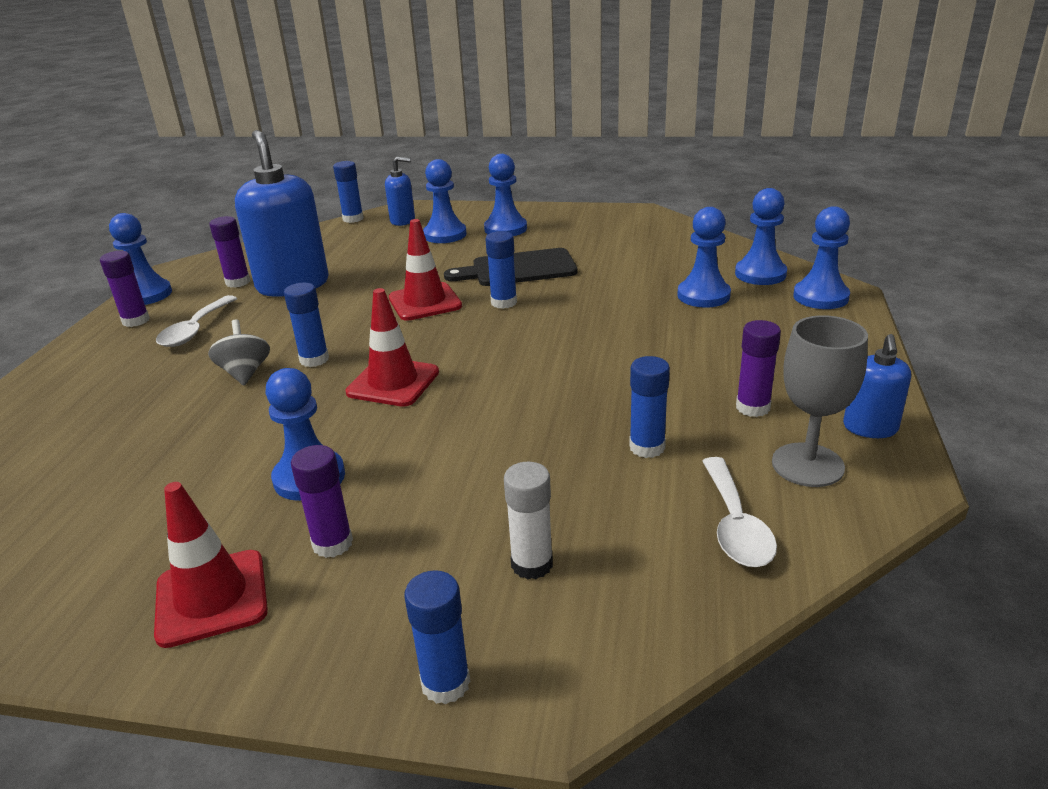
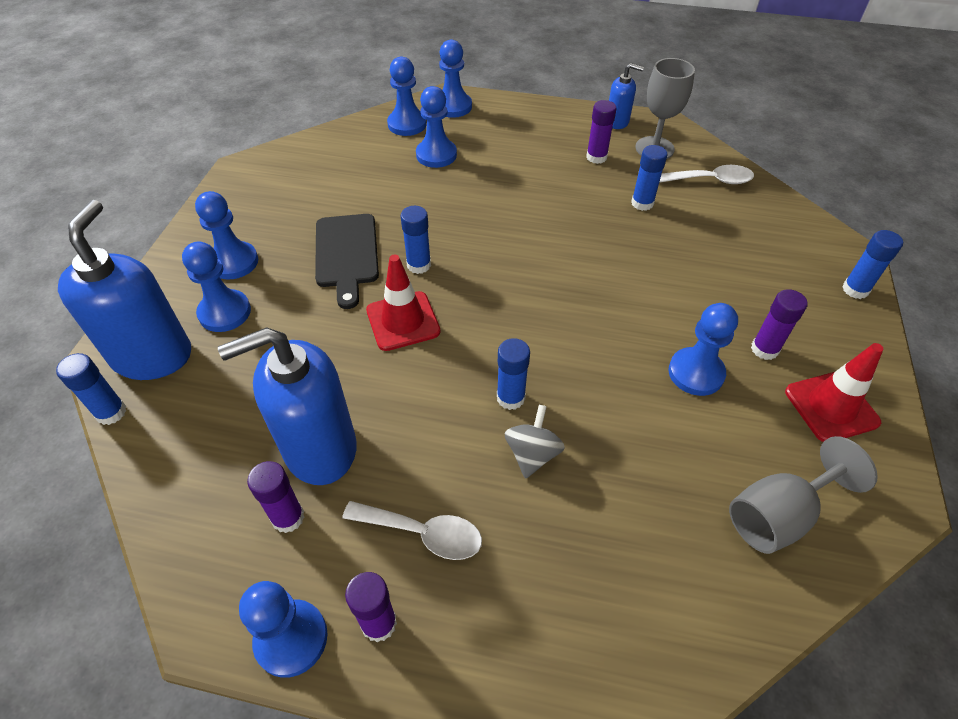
camera: 90 degrees left, 20 degrees up
grey spinning top [208,319,270,385] -> grey spinning top turned 120 degrees clockwise [505,405,565,479]
red traffic cone [346,288,439,407] -> none
blue soap dispenser [385,157,415,226] -> blue soap dispenser [58,200,191,380], size x1.99
white glue stick [504,462,553,580] -> none
none -> grey goblet [729,436,878,554]

